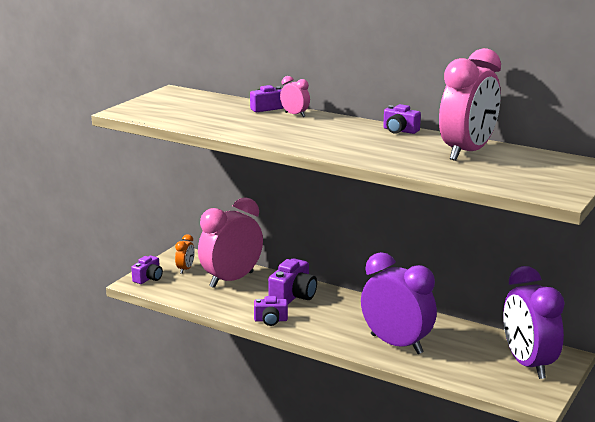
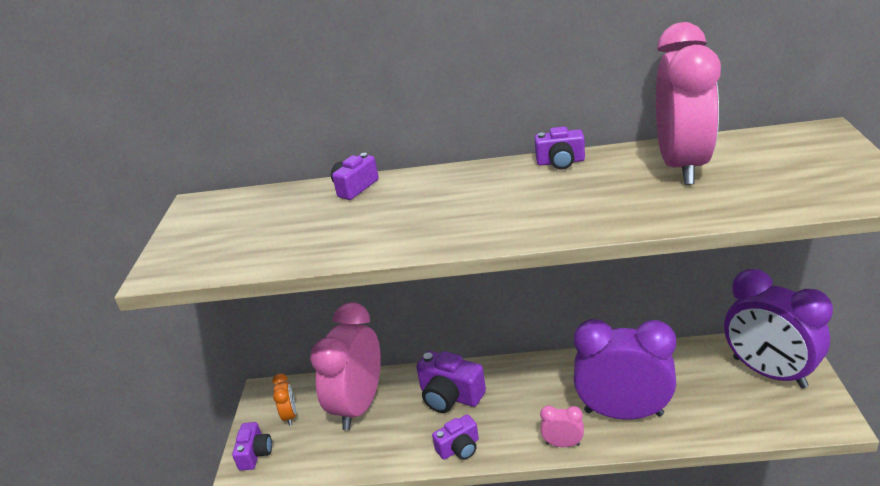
camera: 25 degrees left, 10 degrees up
purple camera [268,258,317,304] -> purple camera turned 120 degrees clockwise [416,351,486,413]
pink clock [280,76,310,117] -> pink clock moved to [540,405,584,447]

